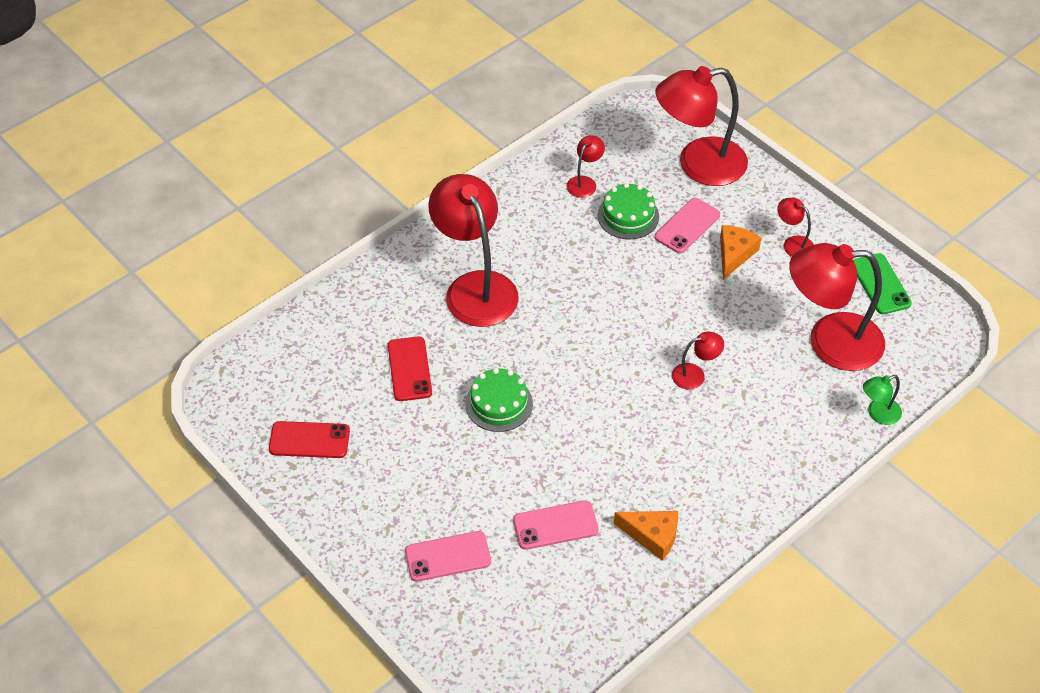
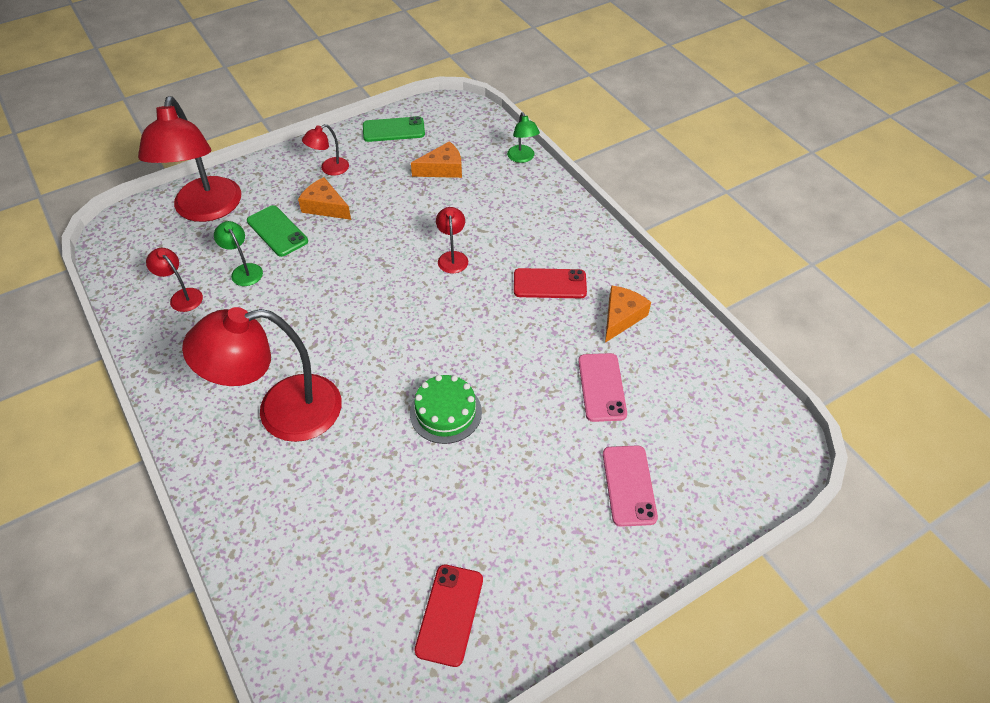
camera: 80 degrees left, 0 degrees up
red phone [388,336,432,401] -> red phone moved to [514,268,587,298]
green cake [598,183,659,239] -> green lamp [214,221,263,286]
pink phone [655,198,720,253] -> green phone [247,205,308,257]
red lamp [789,243,885,371] -> orange cheese [411,141,462,178]

